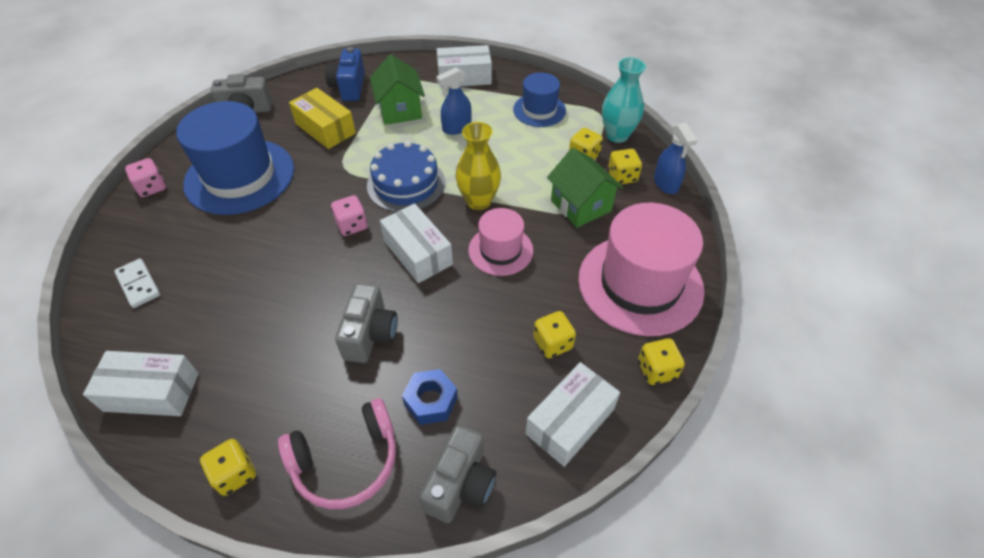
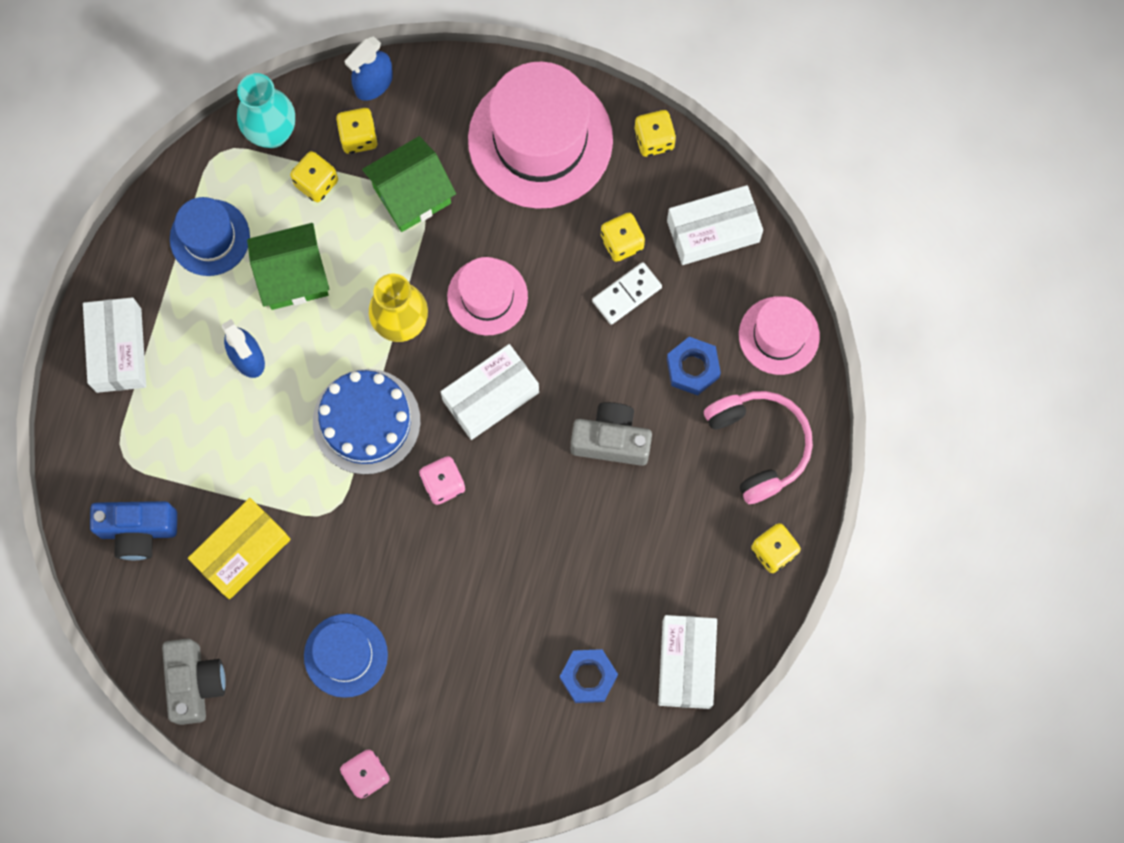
camera: 90 degrees left, 25 degrees up
white domino [114,258,160,308] -> white domino moved to [592,262,662,325]
blue hat [176,101,294,215] -> blue hat [304,614,388,698], size x0.55
green house [370,54,425,125] -> green house moved to [247,223,329,310]
grey camera [420,425,496,523] -> pink hat [739,296,820,375]
white box [526,362,620,467] -> white box turned 60 degrees counterclockwise [667,185,763,265]
blue spray bottle [654,122,697,194] -> blue spray bottle turned 150 degrees clockwise [345,36,393,101]
none -> blue nut [560,649,618,703]

